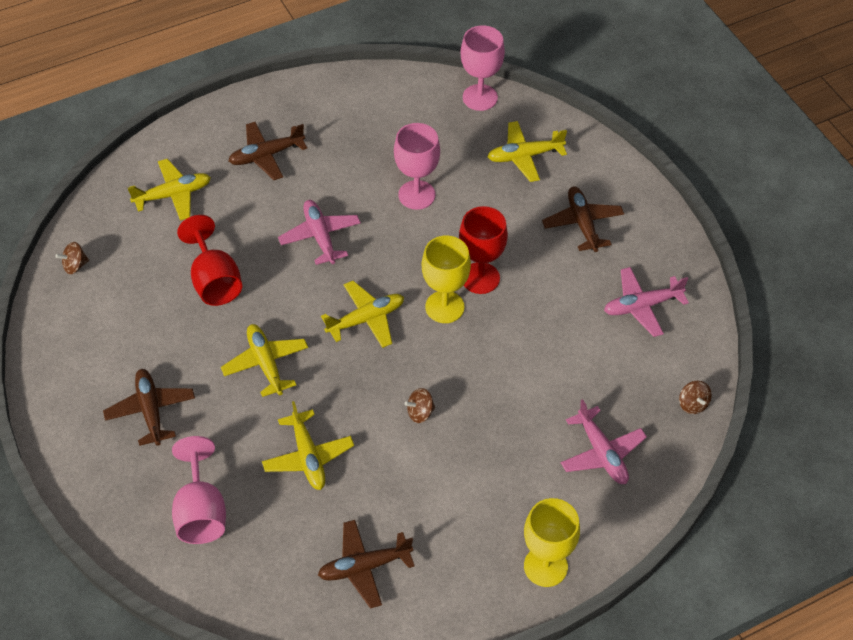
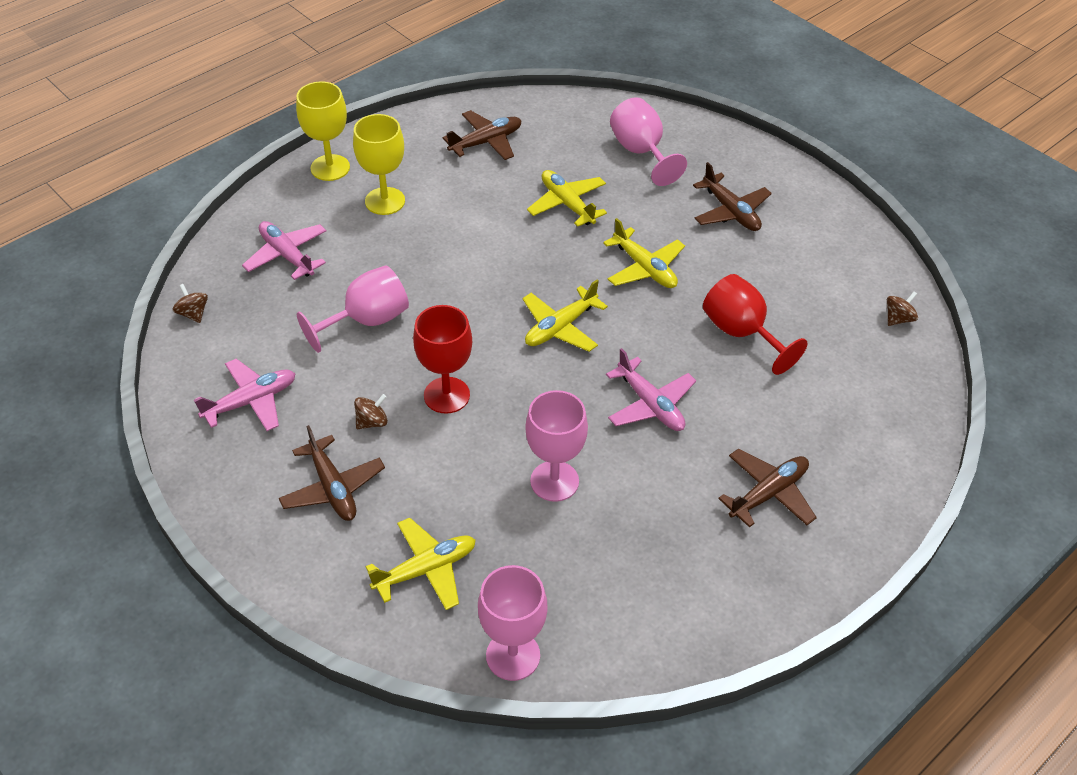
camera: 165 degrees right, 5 degrees down
yellow plane [128,159,211,221] -> none
brown spinning top [405,388,435,423] -> brown spinning top moved to [354,394,388,429]
yellow goblet [422,235,471,323] -> yellow goblet moved to [353,114,405,215]
none -> pink goblet [297,265,409,353]

